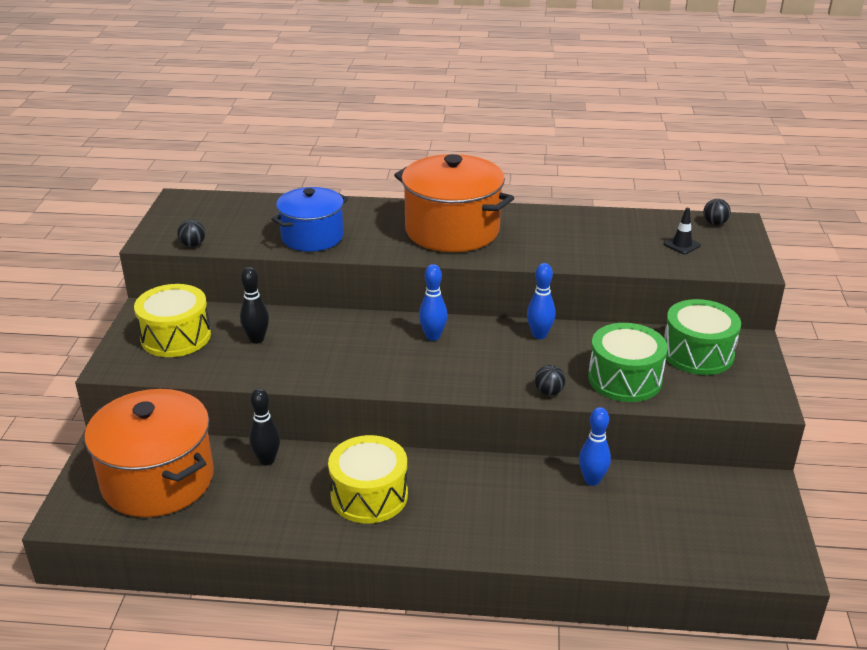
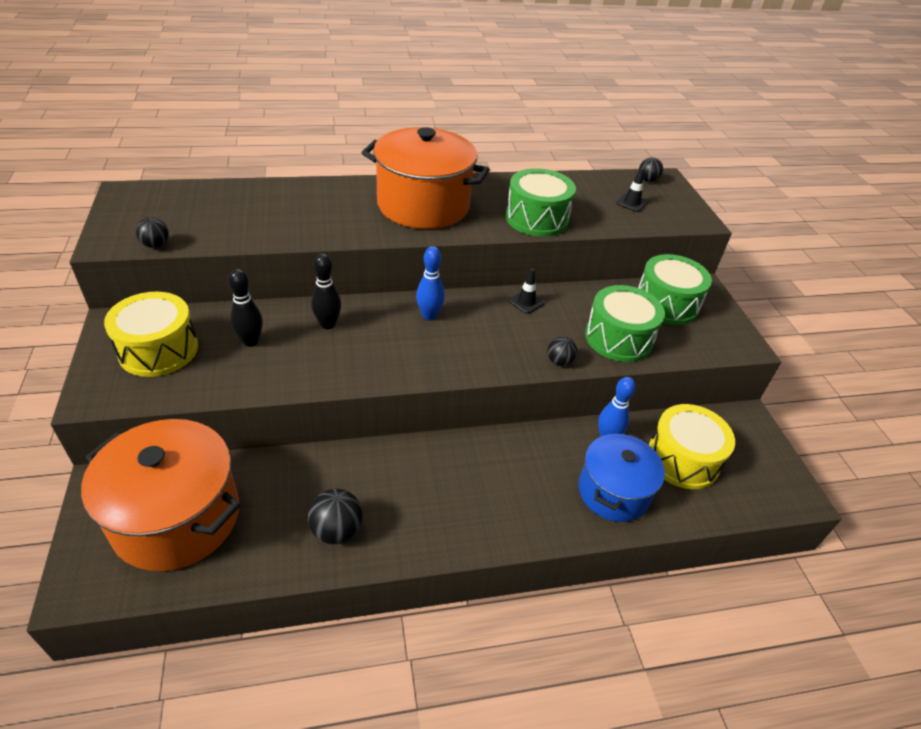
camera: 20 degrees left, 10 degrees up
black bowling pin [249,388,280,466] -> black bowling pin moved to [311,253,341,329]
blue pot [271,187,348,252] -> blue pot moved to [578,433,665,522]
yellow drum [328,435,408,523] -> yellow drum moved to [649,404,735,489]
blue bowling pin [527,263,556,339] -> black traffic cone [509,269,544,314]
none -> black ball [307,489,363,544]
none -> green drum [506,168,576,237]

